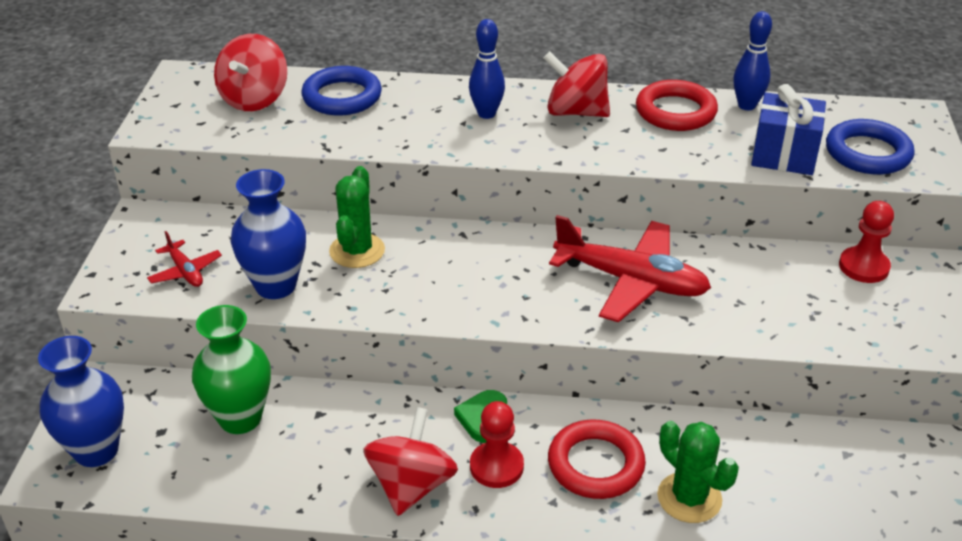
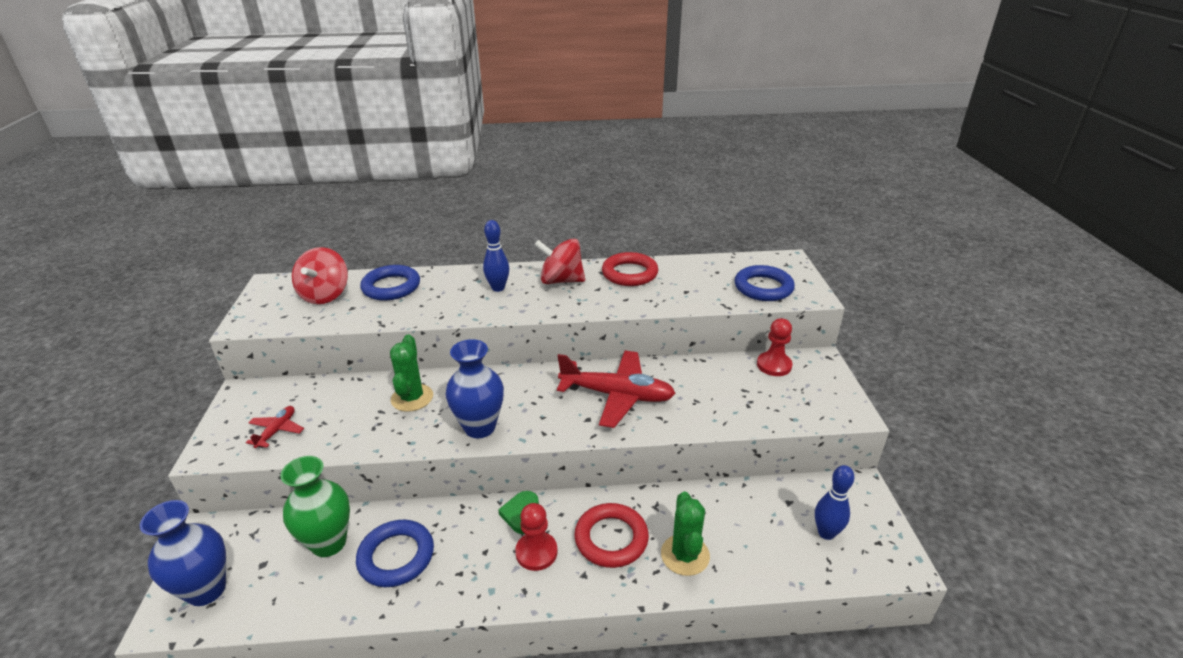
camera: 10 degrees left, 5 degrees down
red plane [147,231,222,287] -> red plane turned 120 degrees counterclockwise [246,406,304,448]
blue vase [231,169,306,299] -> blue vase moved to [446,339,504,438]
red spinning top [363,407,458,516] -> none
green cactus [657,421,739,523] -> green cactus turned 45 degrees clockwise [661,492,710,576]
blue bowling pin [733,11,772,110] -> blue bowling pin moved to [815,465,855,540]
blue gift [751,84,826,175] -> none
none -> blue ring [356,520,434,587]

